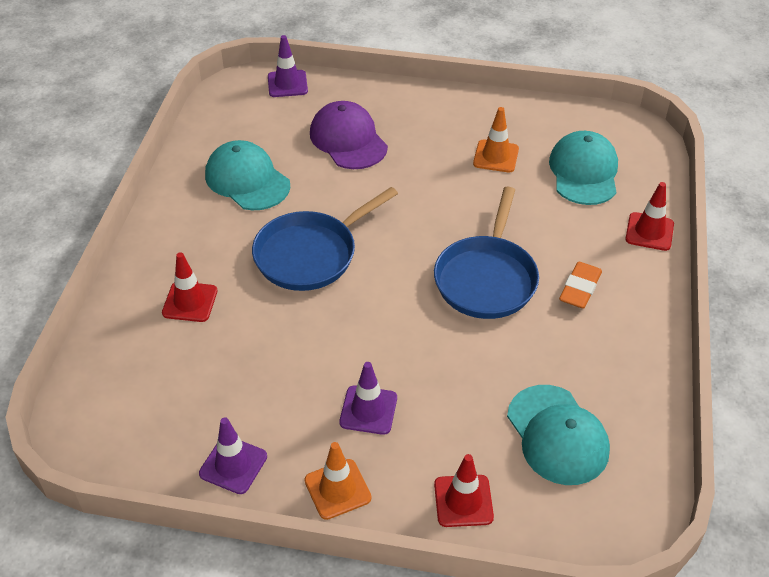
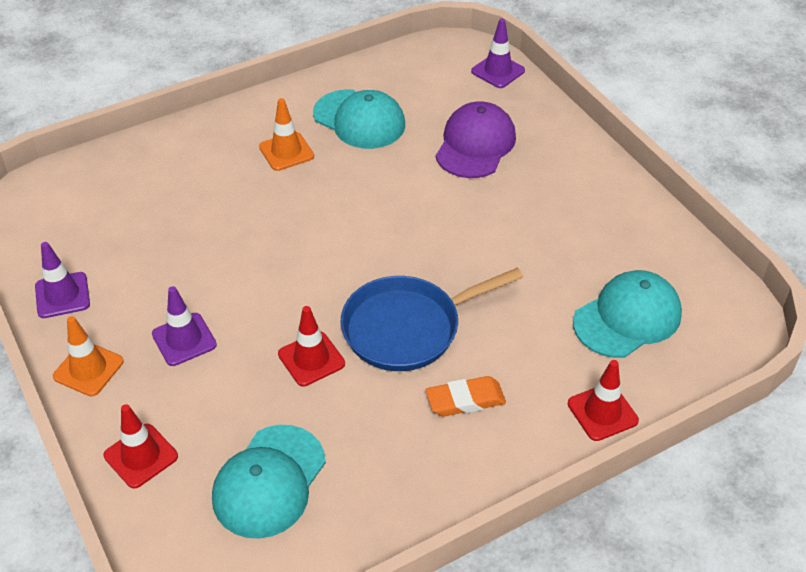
camera: 50 degrees right, 0 degrees up
red traffic cone [162,252,217,322] -> red traffic cone moved to [278,306,345,387]
turquoise cap [205,140,290,210] -> turquoise cap turned 120 degrees clockwise [313,89,405,149]
blue pan [252,187,398,291] -> none
orange traffic cone [473,107,519,173] -> orange traffic cone moved to [259,98,314,171]

